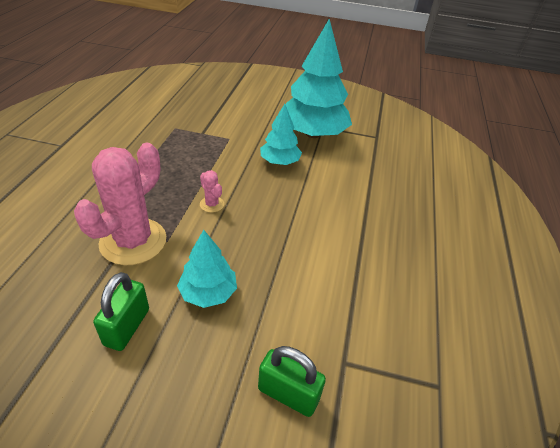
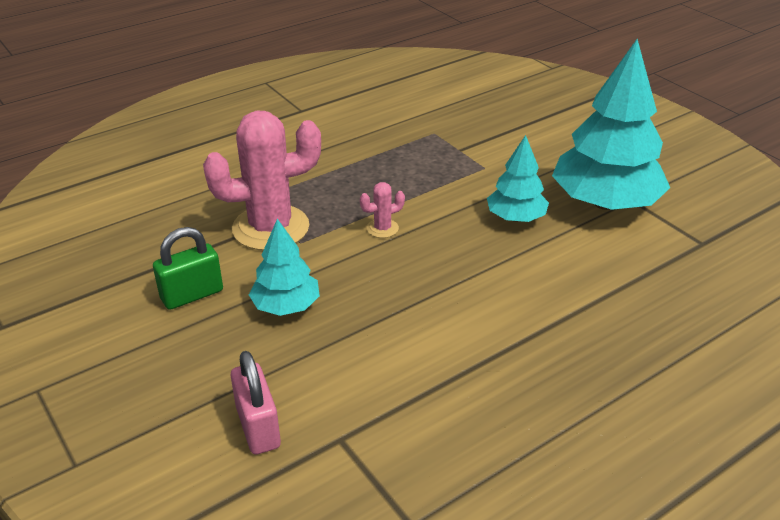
camera: 45 degrees right, 5 degrees down
pink cactus [200,170,224,213] -> pink cactus turned 60 degrees clockwise [360,182,405,238]
green padlock [258,346,326,417] -> pink padlock [231,351,281,455]

